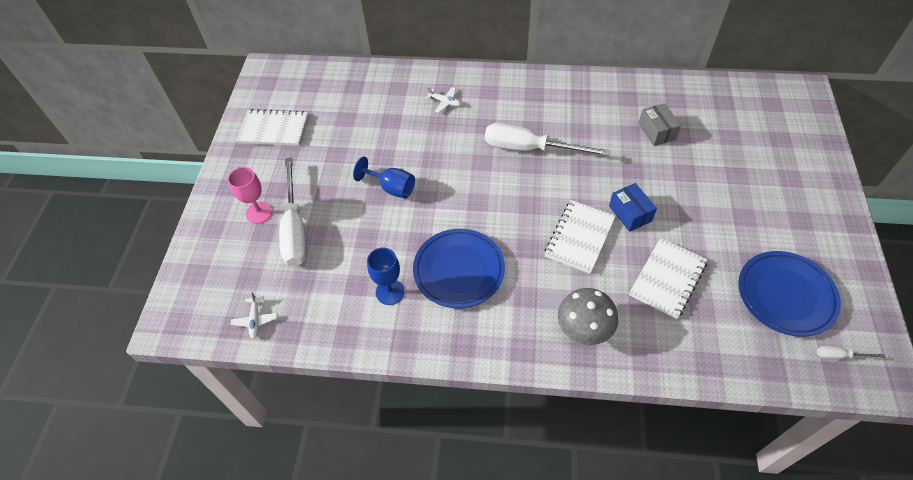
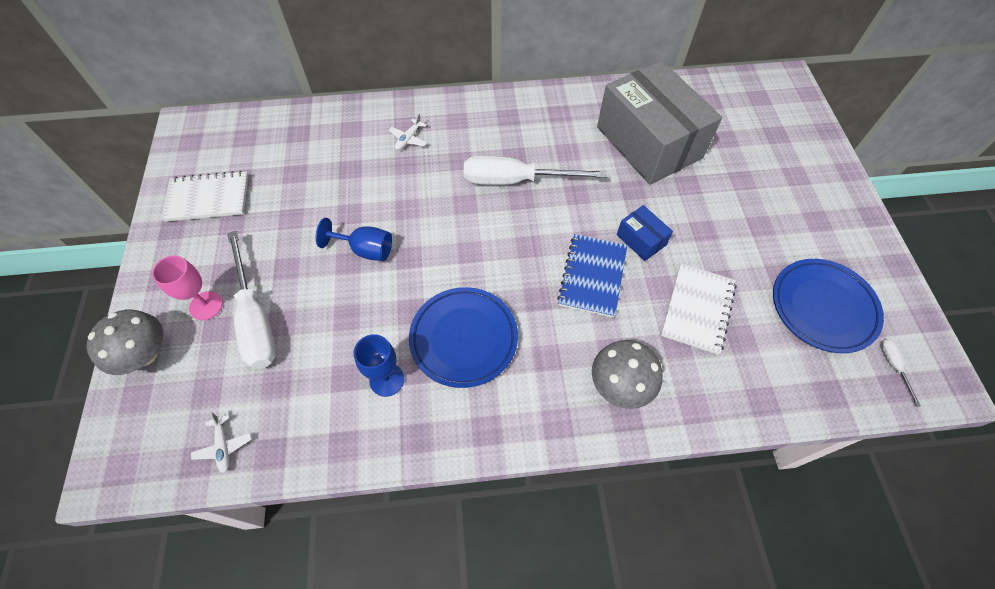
camera: 15 degrees left, 5 degrees up
white plane [425,87,461,113] -> white plane turned 105 degrees clockwise [389,114,427,150]
white notebook [545,200,616,274] -> blue notebook [557,234,627,318]
grey box [638,103,681,146] -> grey box [597,61,722,185], size x2.43
white screwdriver [817,346,885,359] -> white screwdriver turned 90 degrees clockwise [881,339,921,407]
none -> grey mushroom [86,309,163,375]

